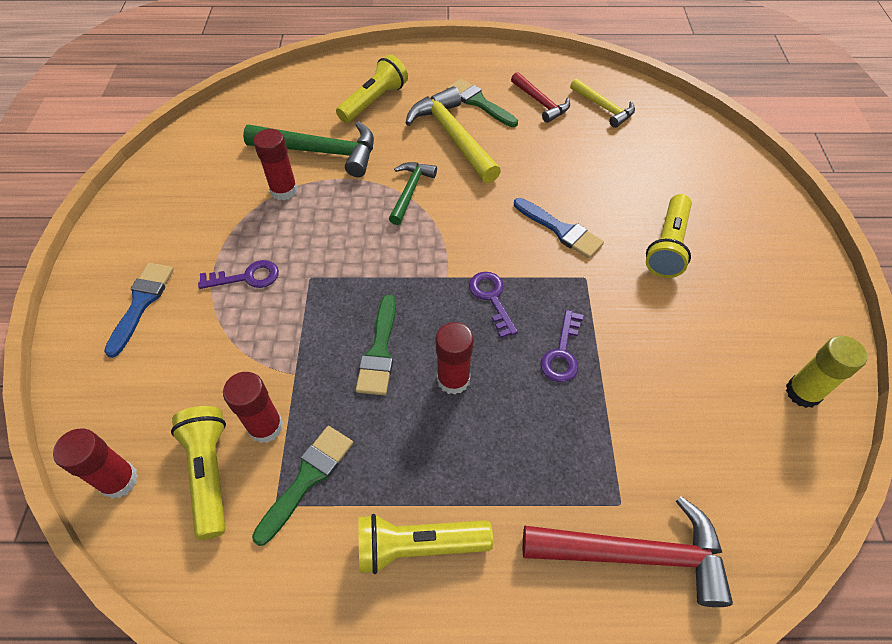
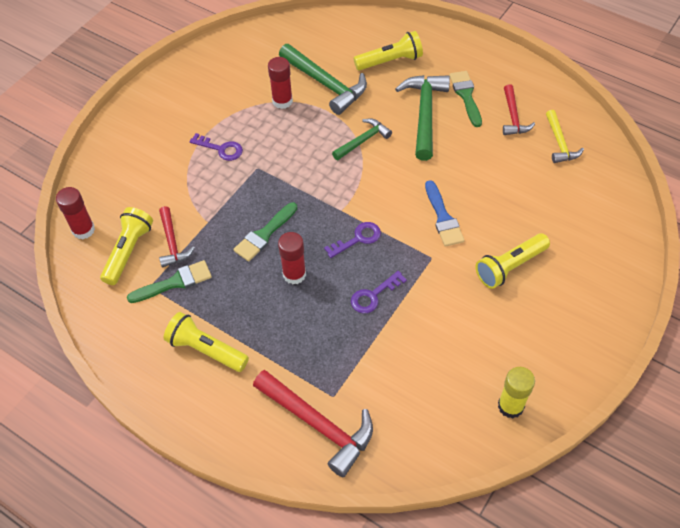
camera: 35 degrees right, 0 degrees up
blue brush [104,263,174,358] -> none
red glue stick [223,372,283,443] -> red hammer [159,206,195,267]
yellow hammer [406,86,501,183] -> green hammer [395,75,450,161]
purple key [469,272,518,338] -> purple key turned 45 degrees clockwise [324,222,381,258]

